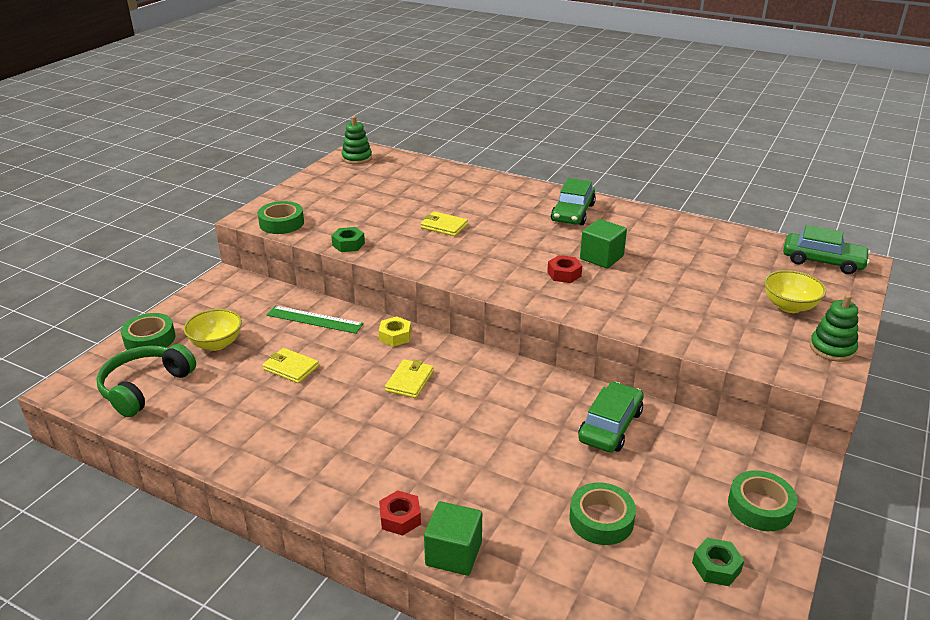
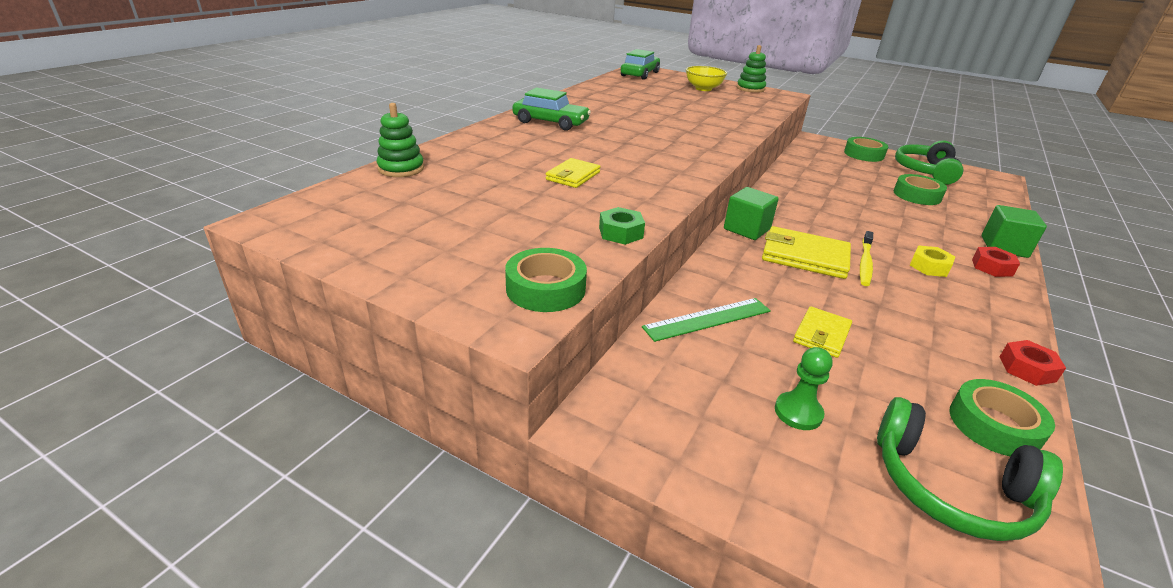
camera: 90 degrees left, 0 degrees up
green tape [121,313,175,350] -> green tape moved to [950,379,1055,457]
yellow bowl [184,309,242,351] -> green pawn [775,347,833,430]
green ruler [267,306,364,334] -> green ruler turned 45 degrees clockwise [642,298,771,342]
green stacking toy [341,116,372,164] -> green stacking toy moved to [377,103,424,177]
yellow nut [379,316,411,347] -> yellow nut moved to [910,245,956,277]
yellow wallet [385,359,434,398] -> yellow wallet [762,226,851,279], size x1.62
red nut [547,255,582,283] -> red nut moved to [999,340,1066,386]
green car [578,382,643,452] -> none
green cube [580,219,627,269] -> green cube moved to [724,187,779,240]
green nut [692,538,744,586] -> green headphones [895,140,963,185]
none -> yellow toothbrush [860,231,873,286]

